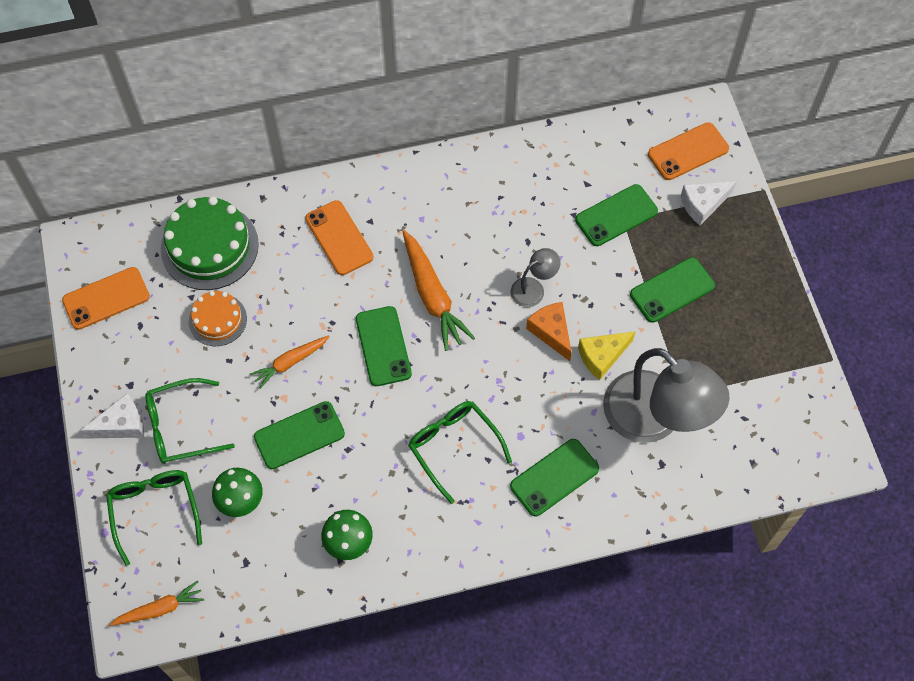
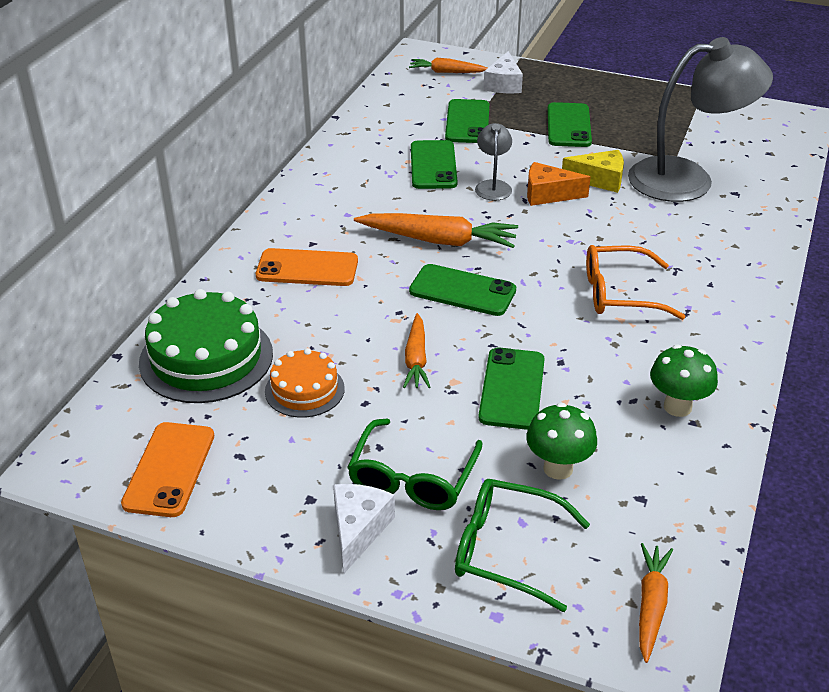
camera: 55 degrees left, 25 degrees down
green glasses [408,401,512,504] -> orange glasses [586,245,686,320]
green phone [510,439,599,516] -> green phone moved to [411,140,458,189]
yellow cheese [578,331,636,380] -> yellow cheese turned 90 degrees counterclockwise [562,150,624,193]
orange phone [648,122,729,180] -> orange carrot [409,58,487,73]

